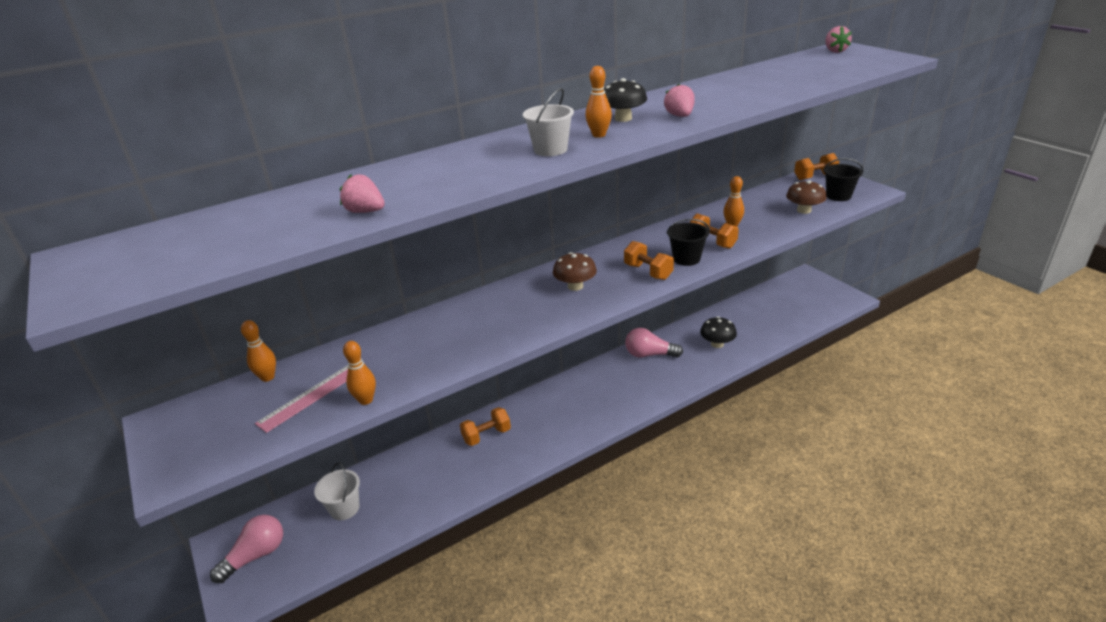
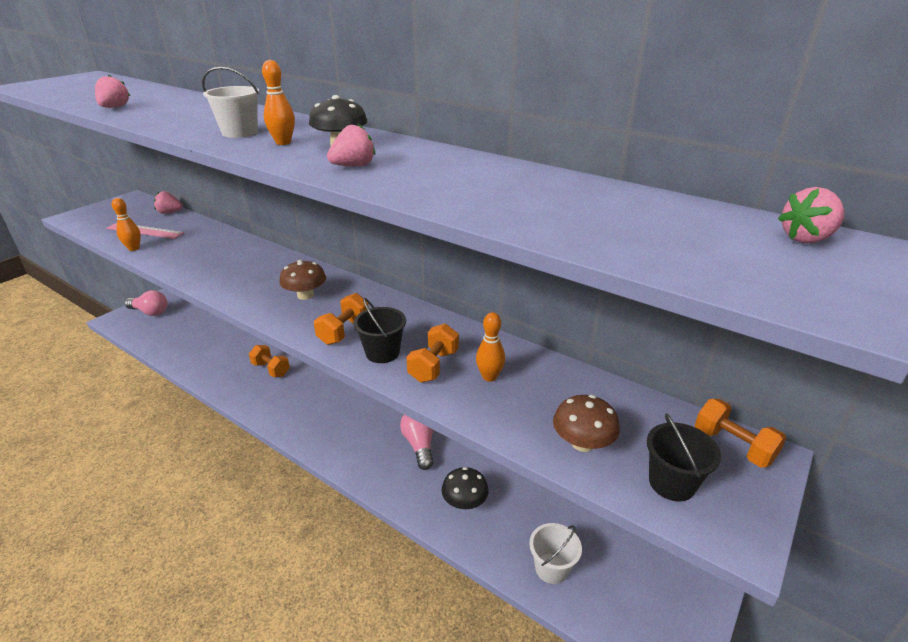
camera: 65 degrees right, 0 degrees up
orange bowling pin [241,320,276,382] -> pink strawberry [154,191,183,214]
white bucket [314,462,360,520] -> white bucket moved to [529,523,582,584]

